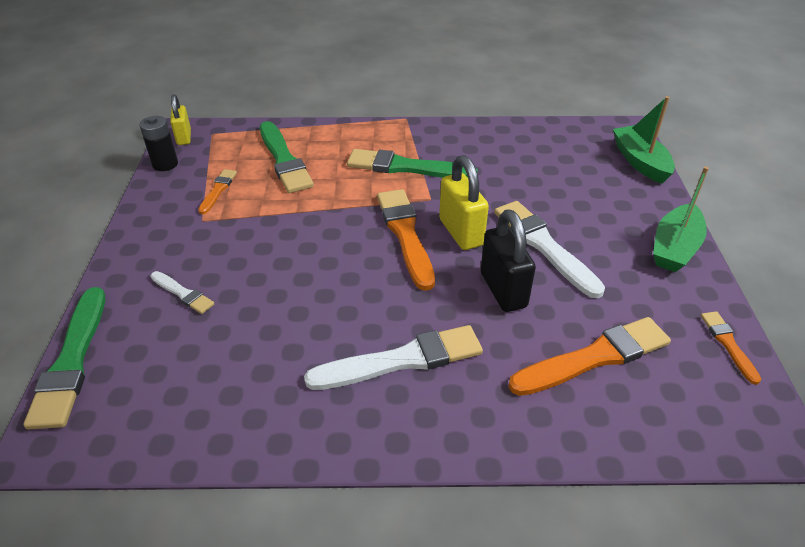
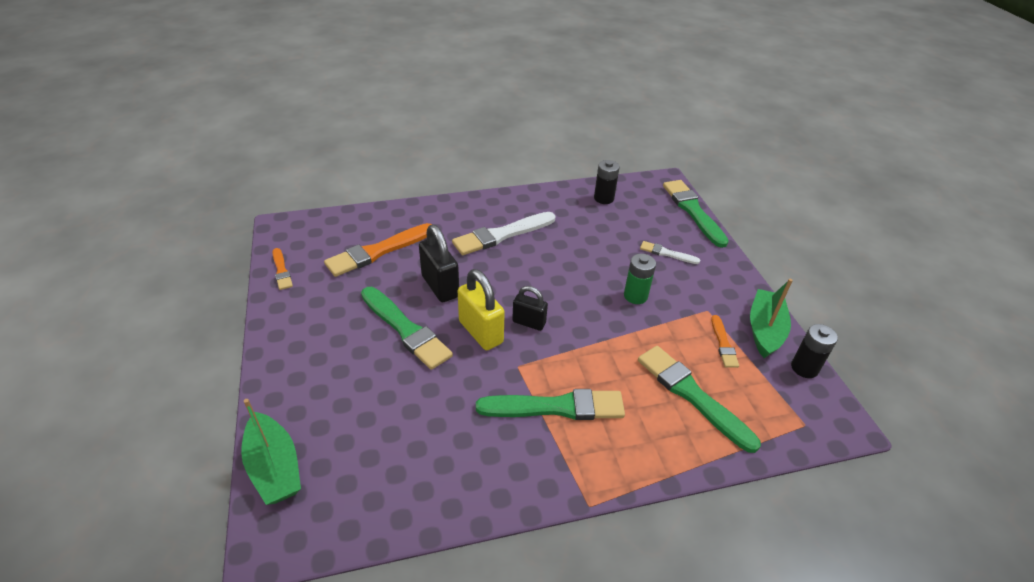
camera: 165 degrees right, 0 degrees up
yellow padlock [170,94,191,145] -> none
orange brush [377,189,435,291] -> black padlock [512,286,548,331]
white brush [494,201,605,298] -> green brush [361,287,453,370]
green boat [653,167,709,272] -> green boat moved to [750,279,793,358]
none -> black battery [594,160,620,204]
none -> green battery [624,254,656,304]

